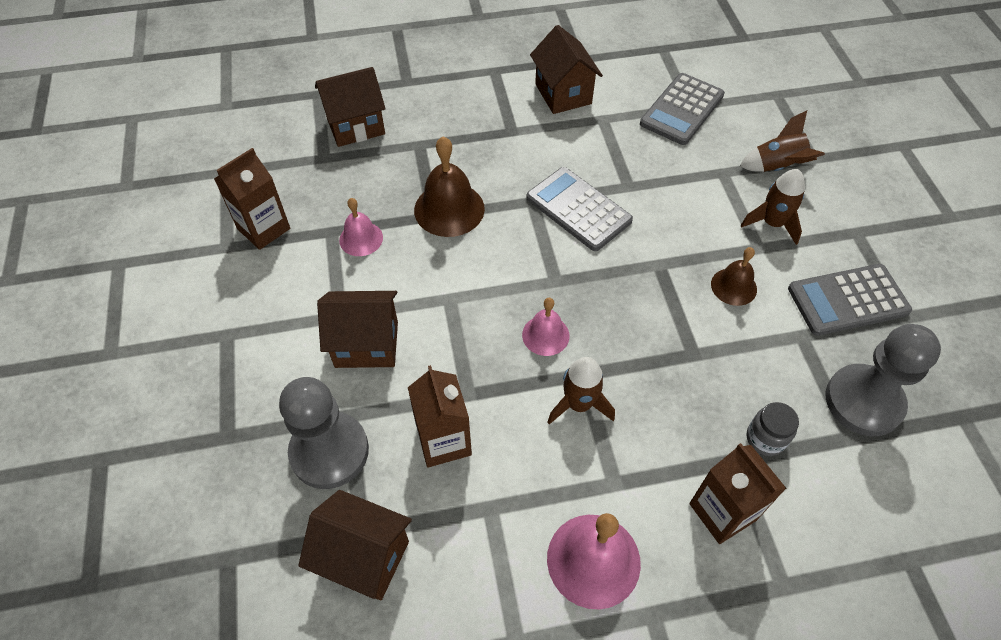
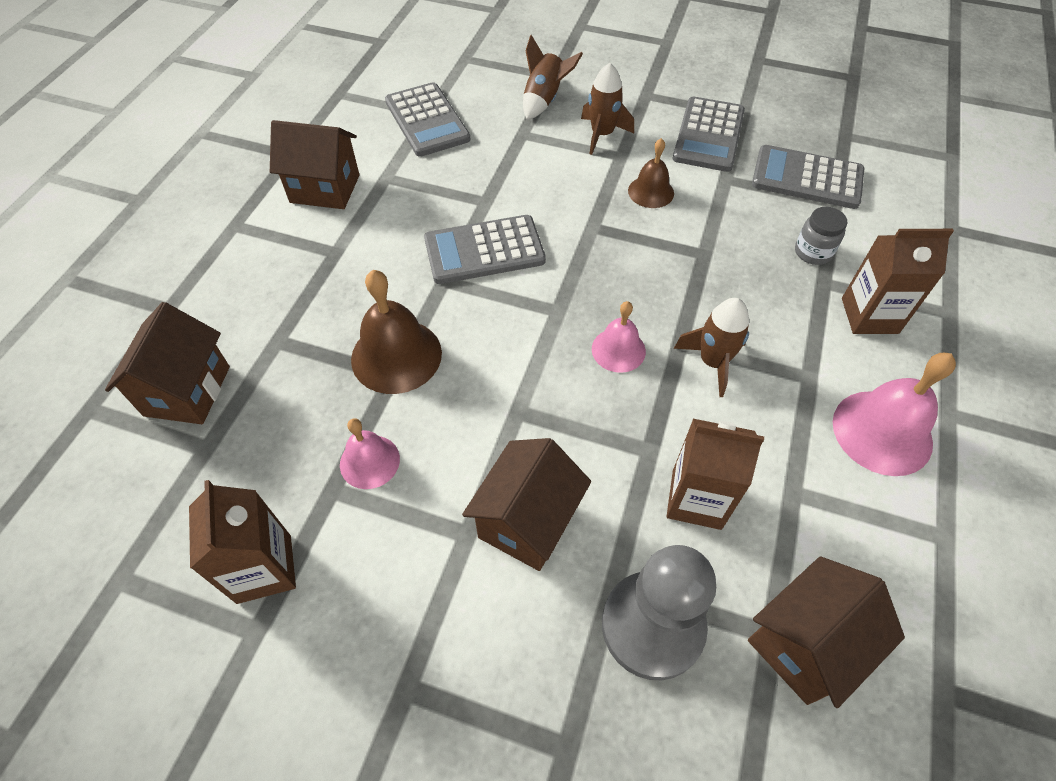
camera: 60 degrees left, 0 degrees up
grey pawn [826,324,941,436] -> grey calculator [752,145,865,209]

